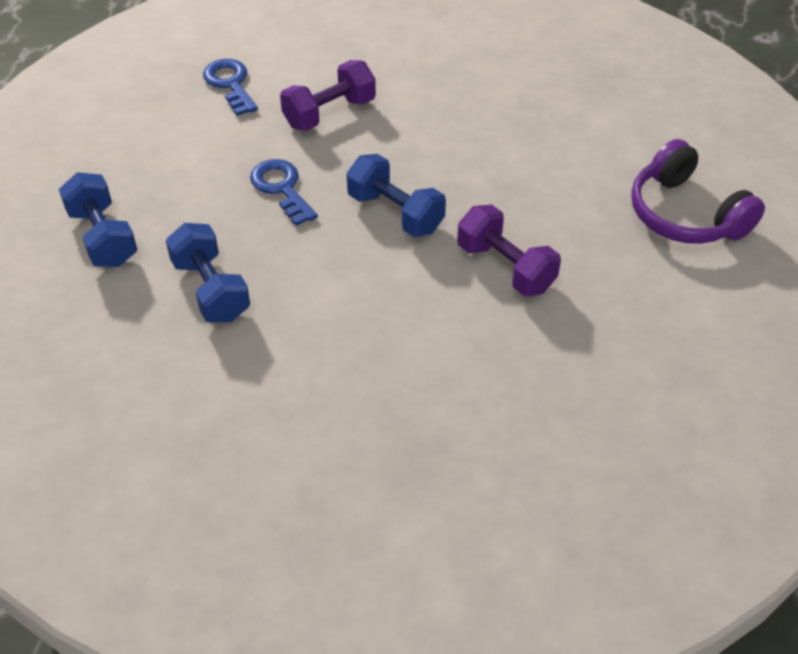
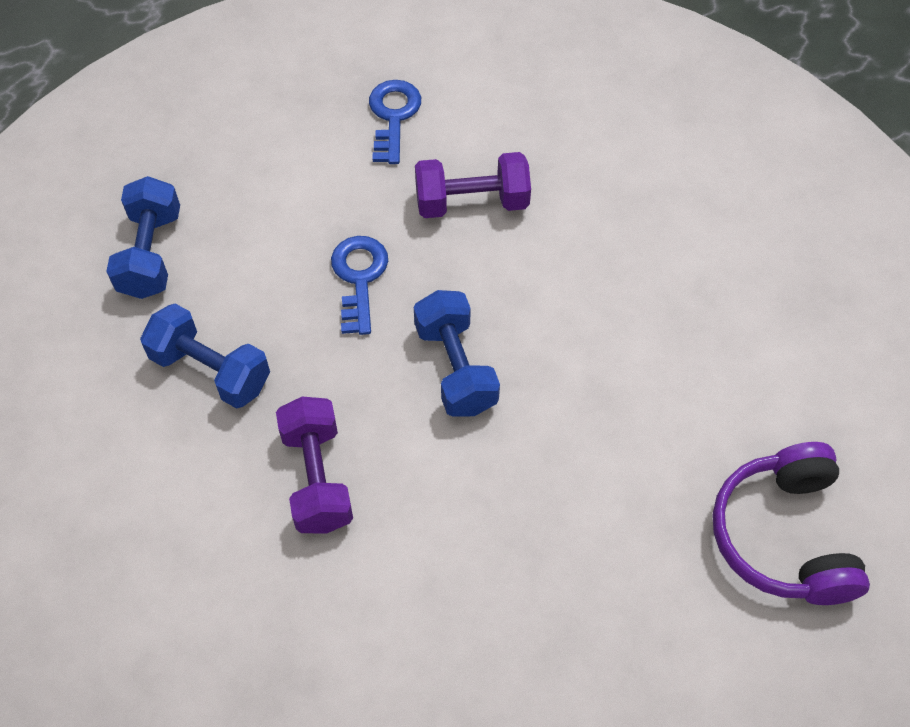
camera: 30 degrees right, 10 degrees up
blue dumbbell [166,223,250,322] -> blue dumbbell turned 60 degrees counterclockwise [140,304,270,408]
purple dumbbell [457,205,561,296] -> purple dumbbell moved to [276,397,353,534]

